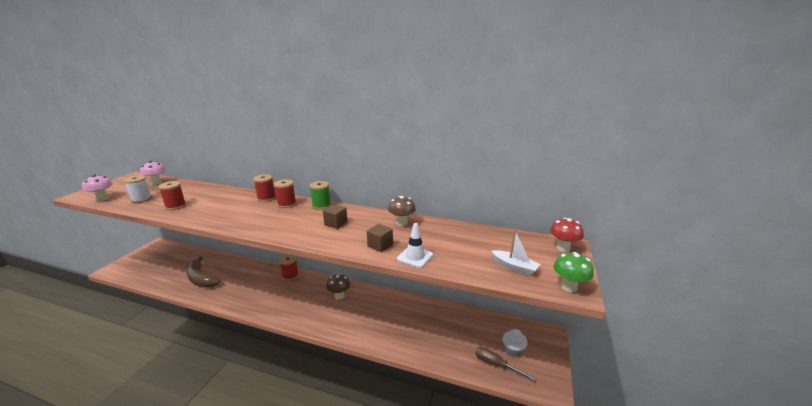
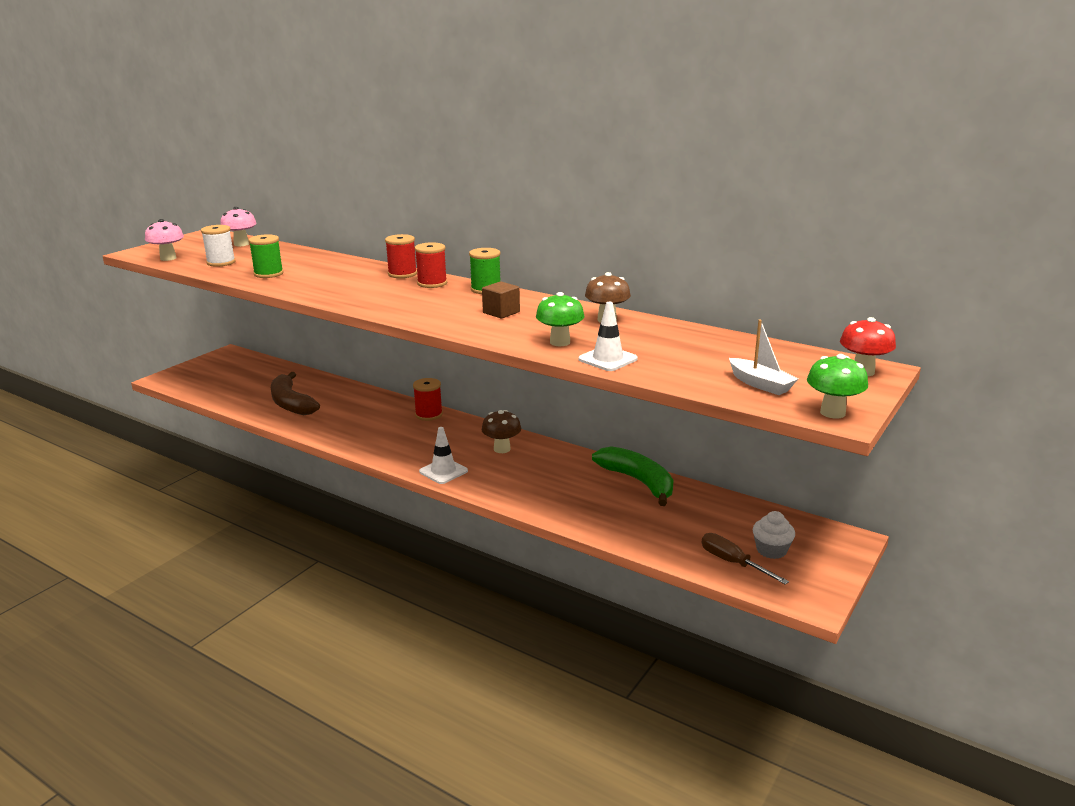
camera: 15 degrees right, 0 degrees up
red spool [158,181,186,210] -> green spool [248,234,283,278]
brown cube [367,224,393,252] -> green mushroom [536,292,584,346]
none -> white traffic cone [419,427,468,484]
none -> green banana [592,446,674,506]

